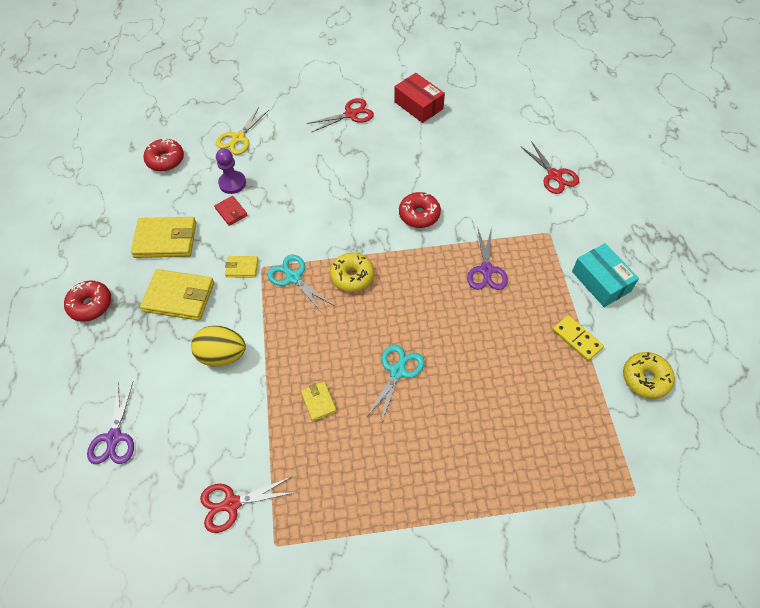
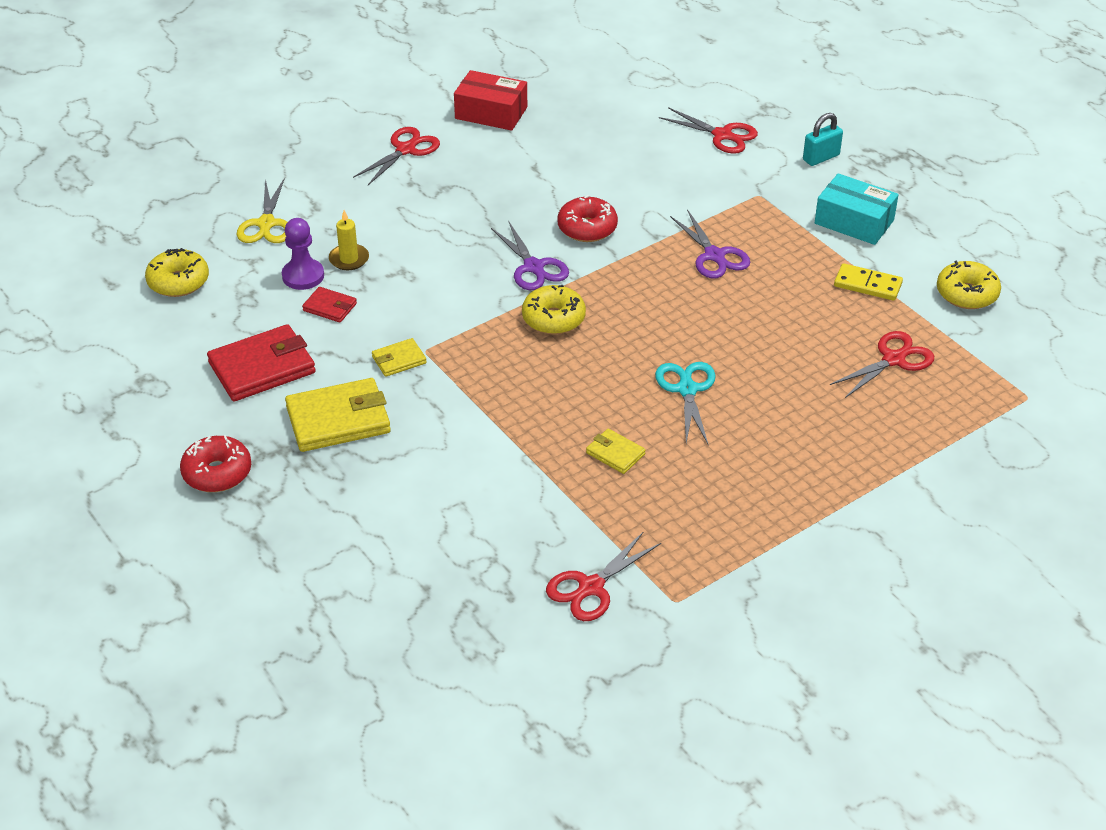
camera: 30 degrees left, 15 degrees down
purple scissors [87,382,134,464] -> purple scissors moved to [491,222,569,290]
yellow wallet [131,217,196,258] -> red wallet [207,324,316,401]
red donut [143,138,184,172] -> yellow donut [145,248,209,297]
yellow egg [191,326,246,367] -> none
turquoise scissors [267,254,334,314] -> none
none -> yellow candle [329,210,369,270]
none -> turquoise padlock [803,113,843,166]
none -> red scissors [830,331,934,398]

